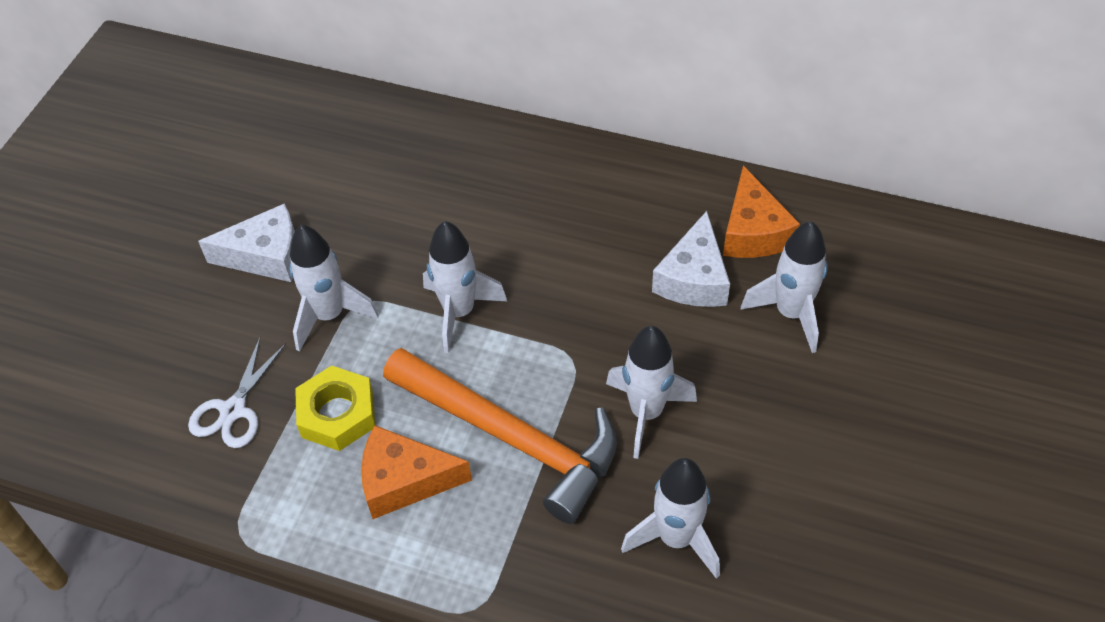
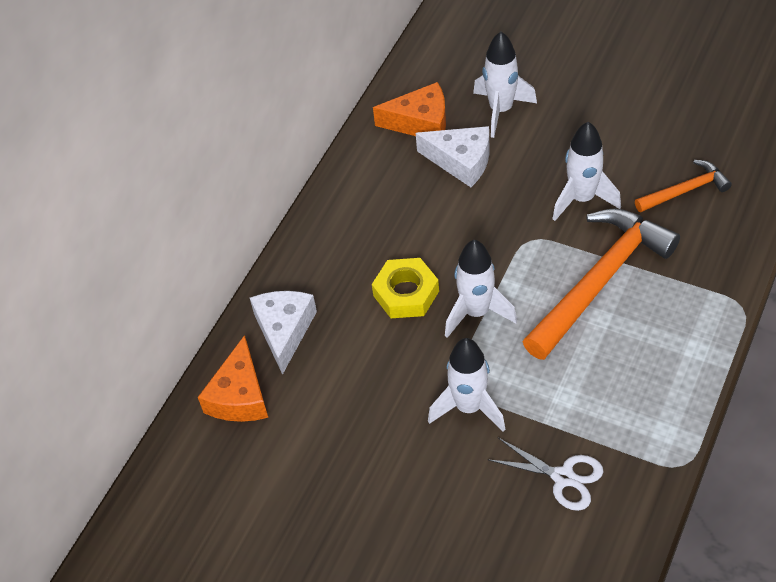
camera: 80 degrees left, 0 degrees up
white cheese [198,203,295,282] -> white cheese moved to [250,291,317,375]
yellow nut [295,365,375,451] -> yellow nut moved to [372,258,439,318]
orange cheese [361,425,472,519] -> orange cheese moved to [198,335,268,422]
white rocket [621,458,720,579] -> orange hammer [635,160,732,212]

